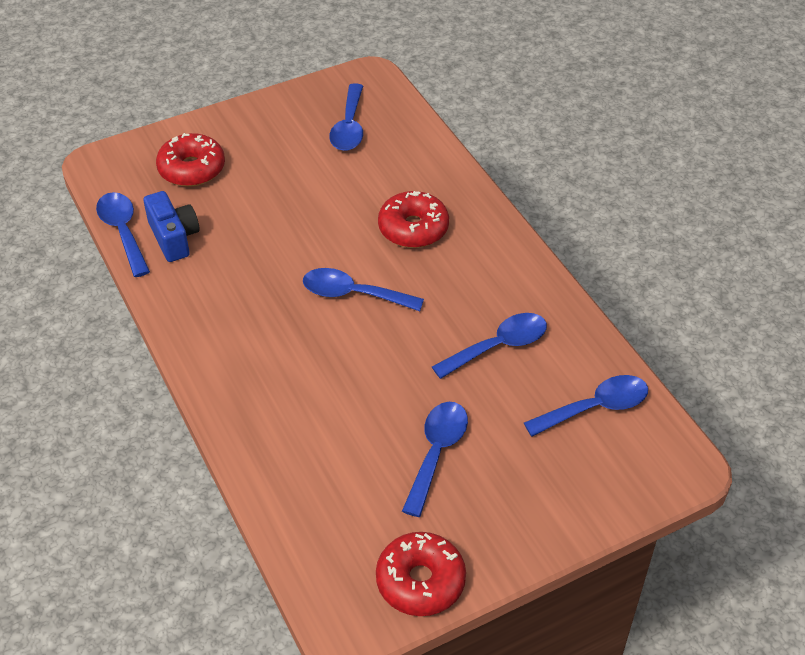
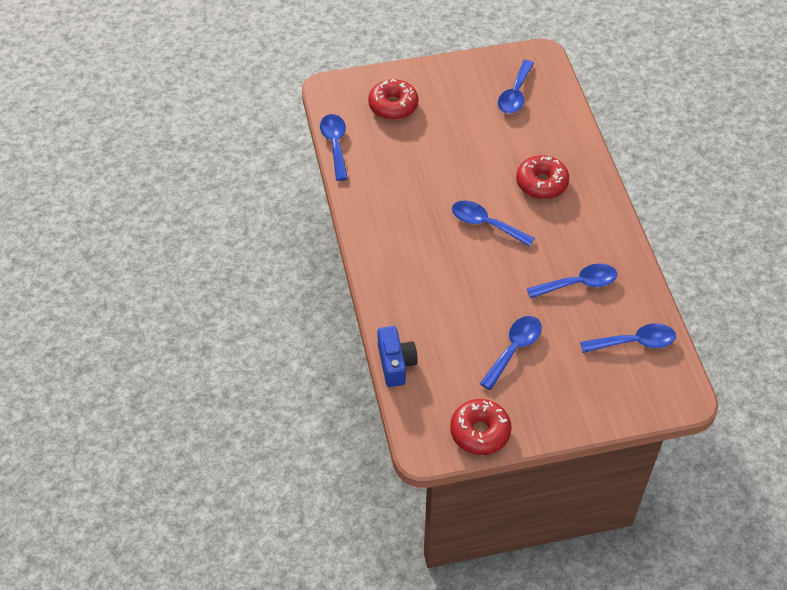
camera: 15 degrees right, 5 degrees up
blue camera [143,191,200,262] -> blue camera moved to [378,326,418,387]

